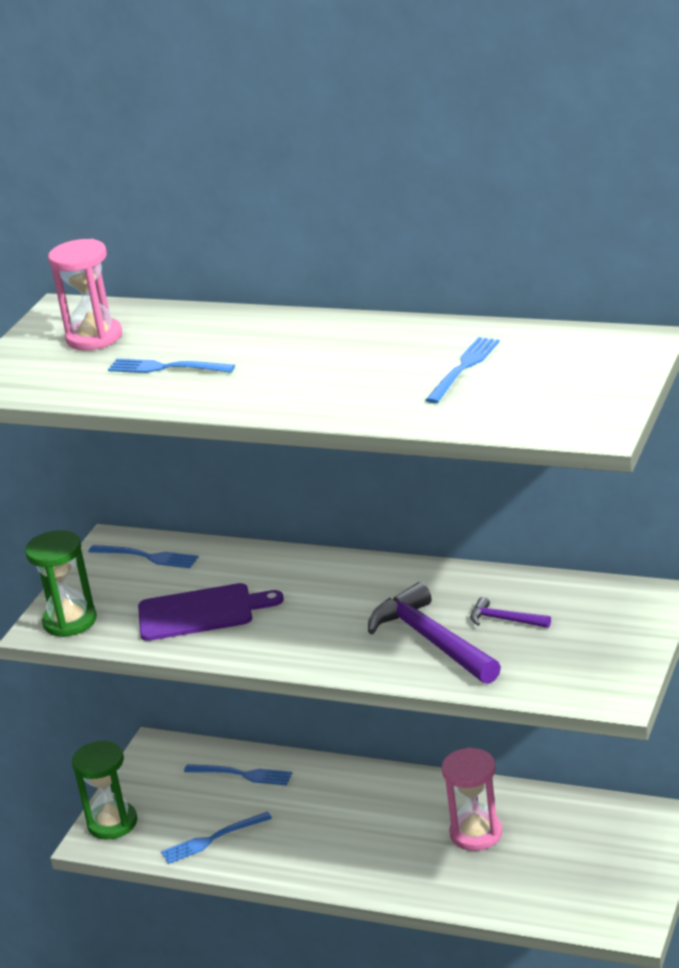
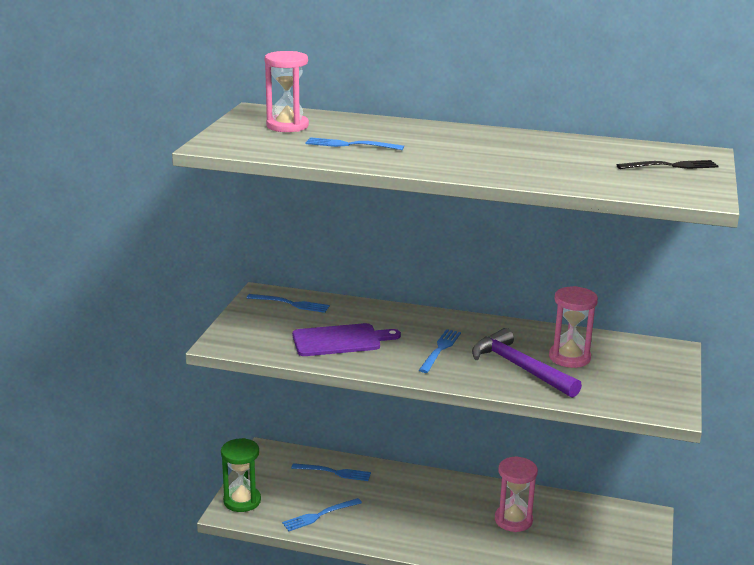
camera: 10 degrees left, 5 degrees down
green hourglass [25,530,97,637] -> none
blue fork [425,337,500,403] -> blue fork moved to [419,329,461,373]
purple hammer [471,597,551,628] -> pink hourglass [549,286,598,368]
none -> black fork [617,160,719,169]

